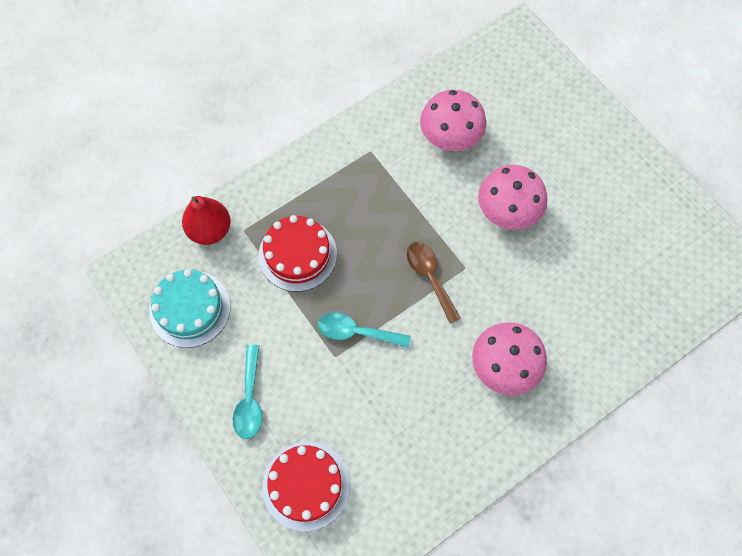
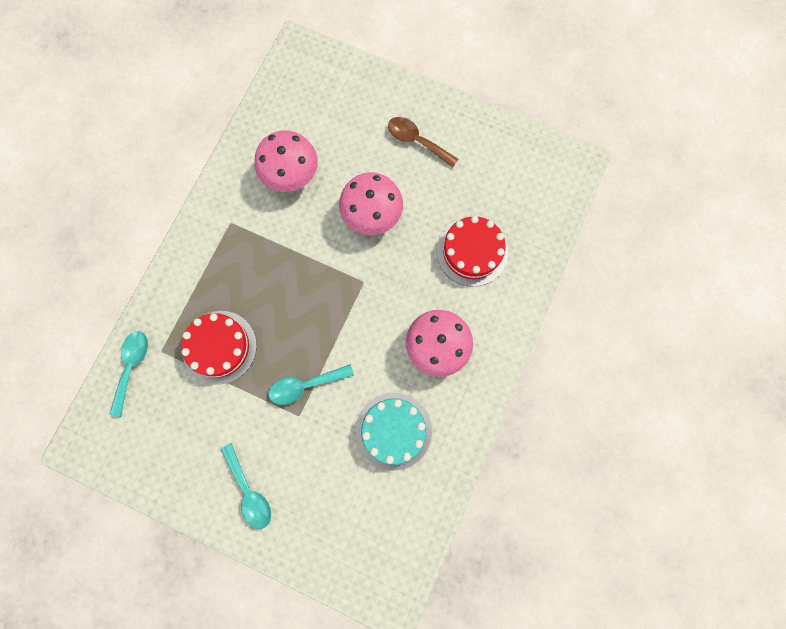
camera: 30 degrees left, 10 degrees up
turquoise cake [149,269,230,348] -> turquoise cake moved to [356,393,432,471]
red pear [182,196,231,245] -> turquoise spoon [109,331,148,417]
red cake [262,442,350,531] -> red cake moved to [436,216,508,287]
brown spoon [407,242,461,324] -> brown spoon moved to [388,117,459,167]

